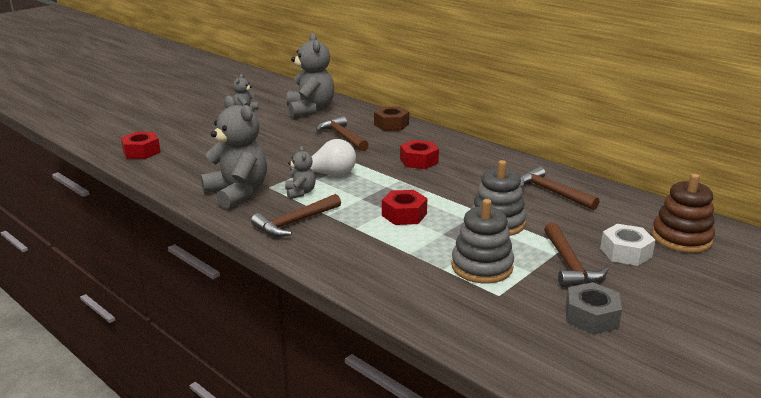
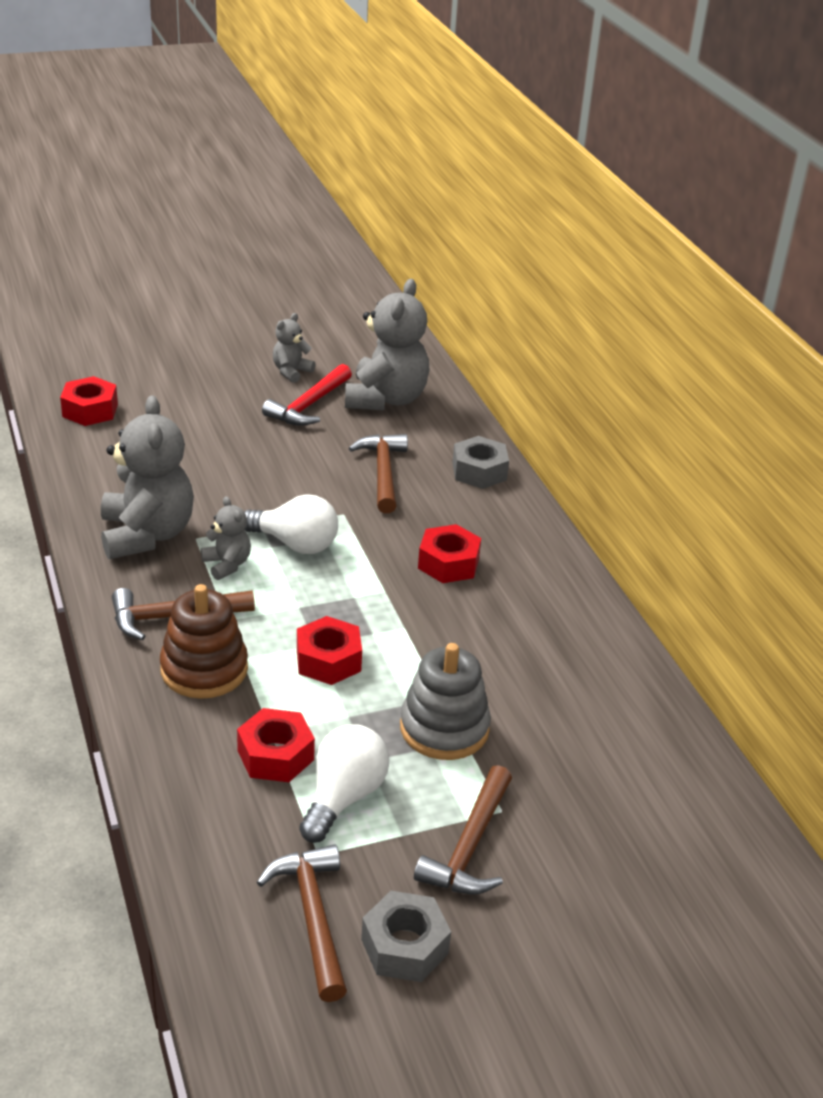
camera: 25 degrees right, 10 degrees up
grey teddy bear [285,146,315,199] -> grey teddy bear turned 45 degrees counterclockwise [201,496,251,580]
brown nut [374,107,409,131] -> grey nut [452,436,509,489]
grey stacking toy [451,199,514,283] -> white light bulb [299,725,389,843]
brown hammer [520,166,600,210] -> brown hammer moved to [257,844,347,1002]
white nut [600,224,656,266] -> none
brown stacking toy [652,174,715,253] -> brown stacking toy moved to [160,584,248,699]
none -> red nut [237,708,315,782]
none -> red hammer [262,364,352,426]

